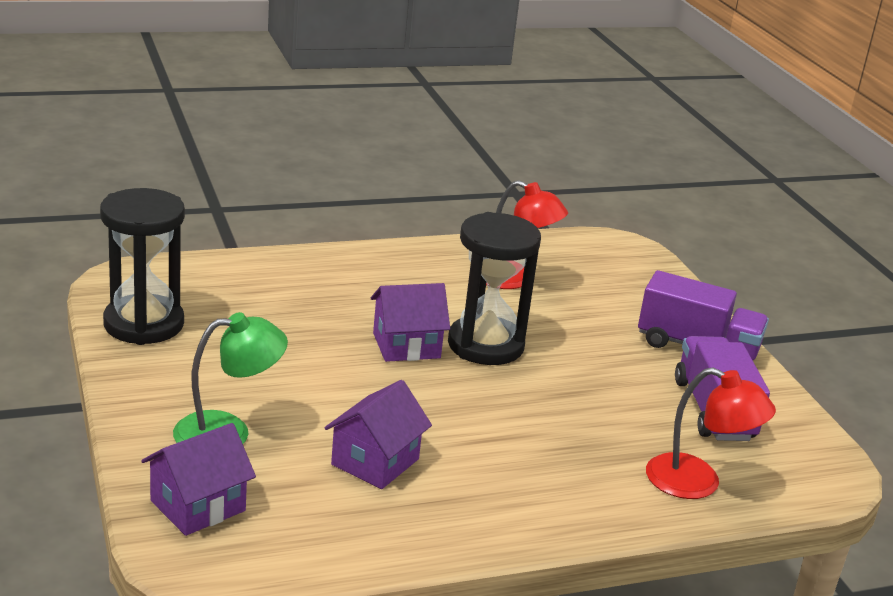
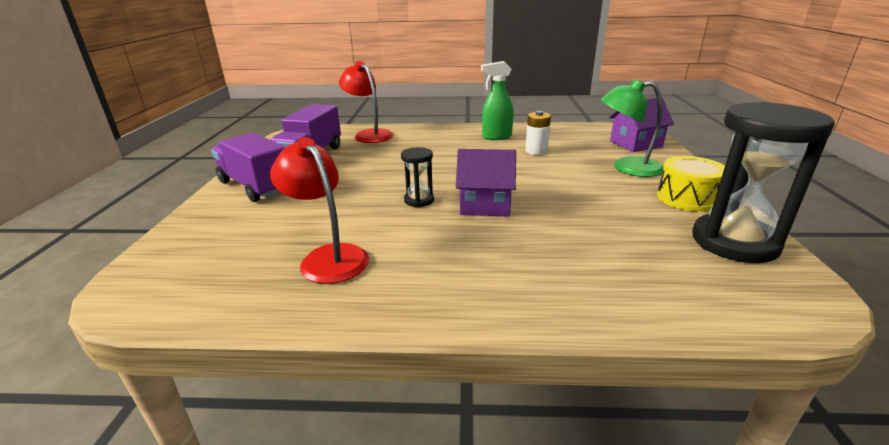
camera: 155 degrees left, 0 degrees up
purple house [324,380,432,489] -> white battery [525,111,551,155]
black hourglass [448,212,541,365] -> black hourglass [401,147,434,207], size x0.47
none -> green spray bottle [481,61,514,140]
none -> yellow drum [657,156,725,212]

